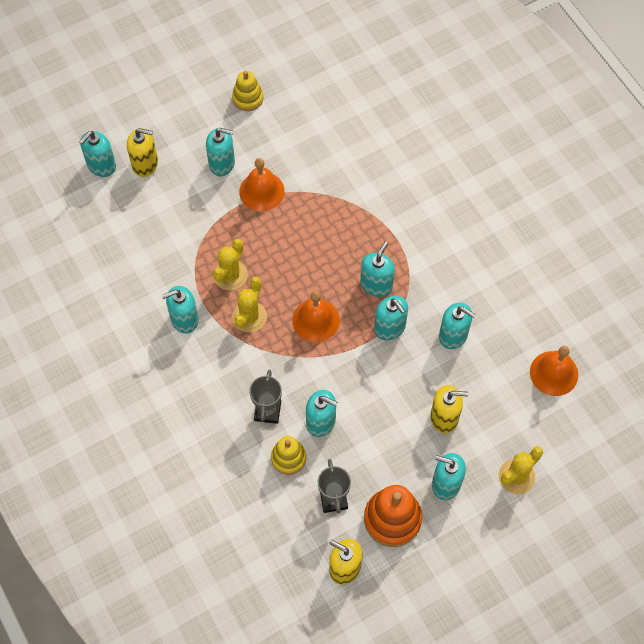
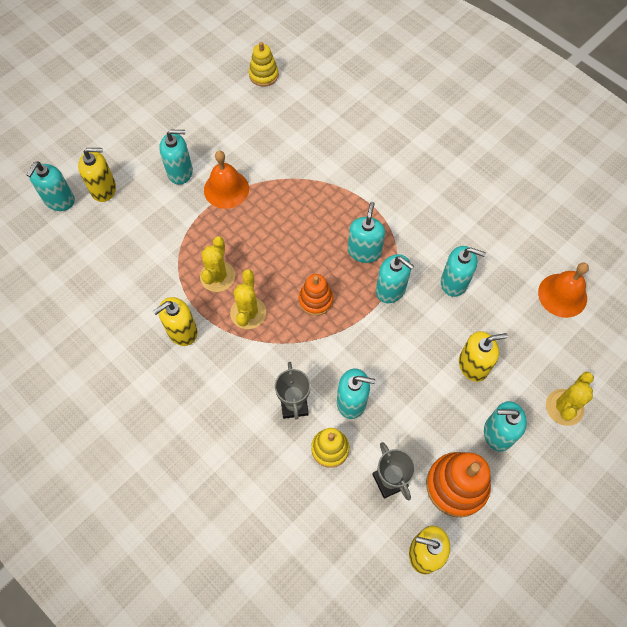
camera: 15 degrees left, 0 degrees up
turquoise soap dispenser [161,286,199,333] -> yellow soap dispenser [153,297,198,346]
yellow stacking toy [232,71,263,111] -> yellow stacking toy moved to [249,42,279,87]
orange bell [292,291,340,342] -> orange stacking toy [299,274,333,316]

